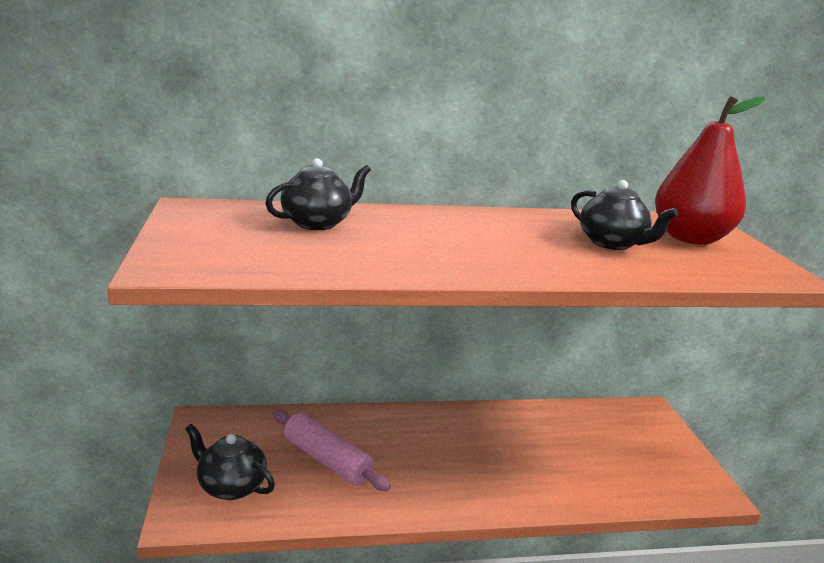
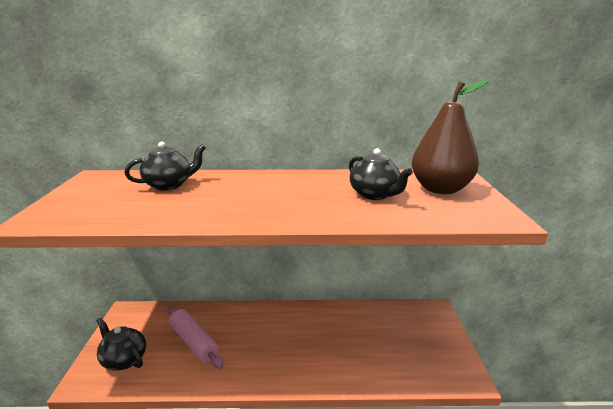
camera: 10 degrees right, 0 degrees up
red pear [655,96,765,245] -> brown pear [412,80,489,194]

